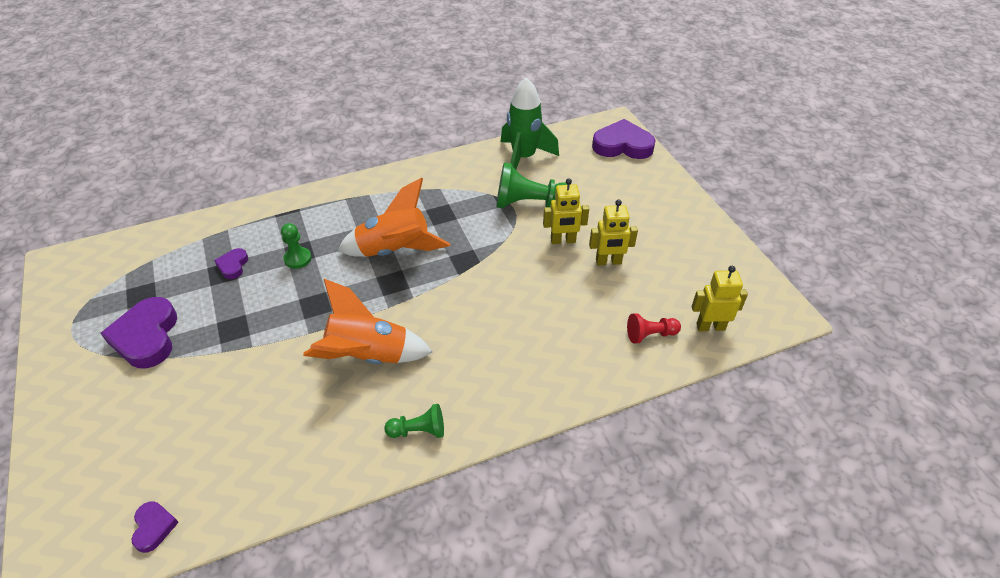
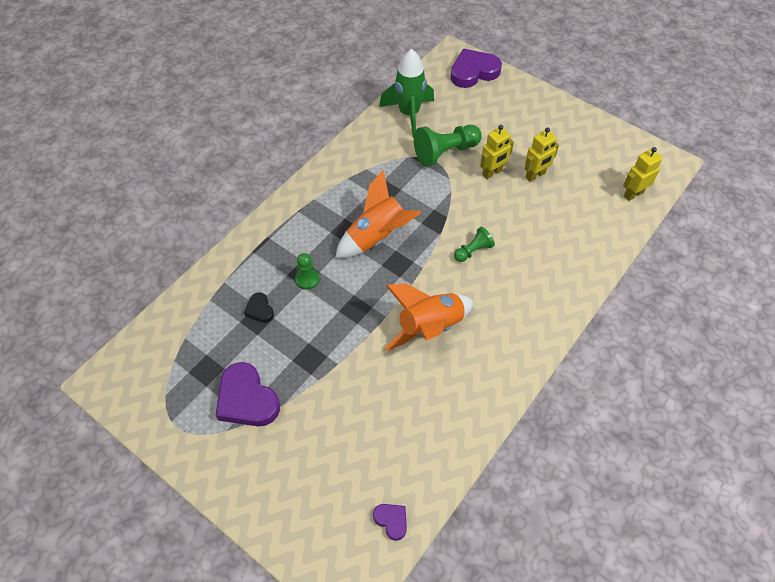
camera: 30 degrees left, 10 degrees up
purple heart [214,248,248,279] -> black heart [244,292,274,323]
green pawn [384,404,444,438] -> green pawn moved to [454,227,495,262]
red pawn [627,313,681,343] -> none

